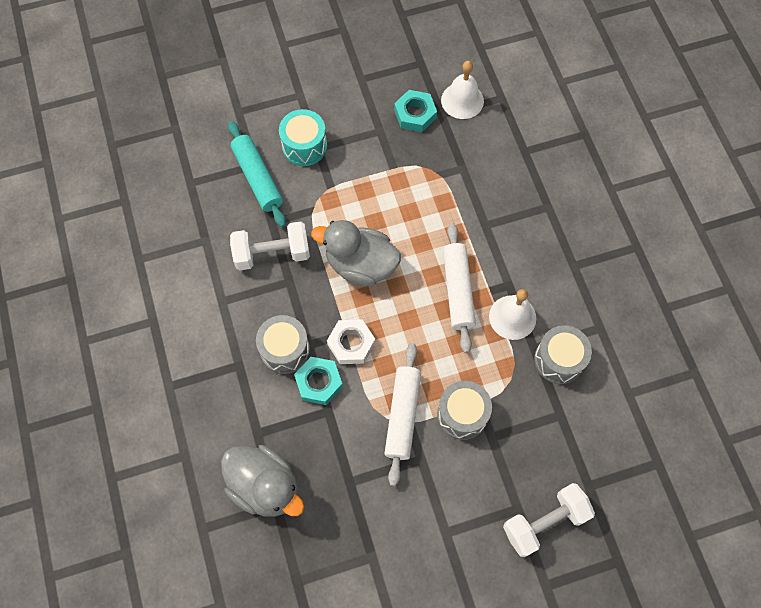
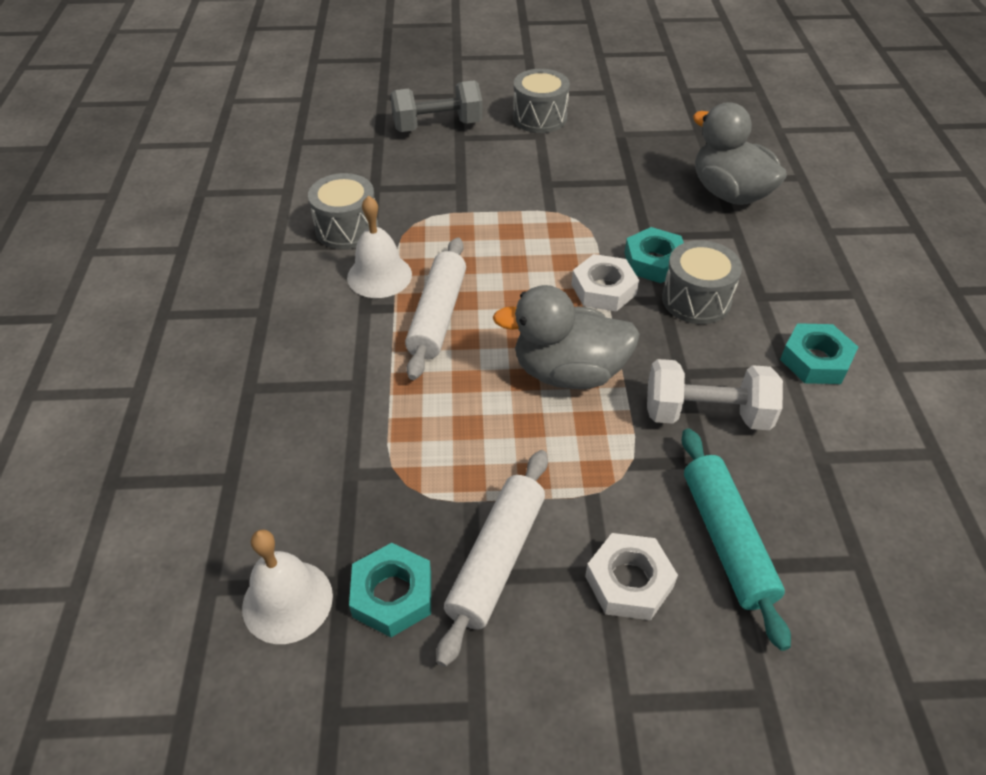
camera: 165 degrees left, 20 degrees down
turquoise drum [279,109,327,166] -> white nut [585,533,678,620]
grey duck [311,220,401,286] -> grey duck turned 150 degrees clockwise [493,285,640,389]
white rolling pin [384,343,421,486] -> white rolling pin moved to [436,450,548,667]
grey drum [437,381,492,440] -> grey drum moved to [513,69,570,133]
white dumbbell [503,483,595,557] -> grey dumbbell [390,80,483,132]
none -> turquoise nut [780,323,858,384]

